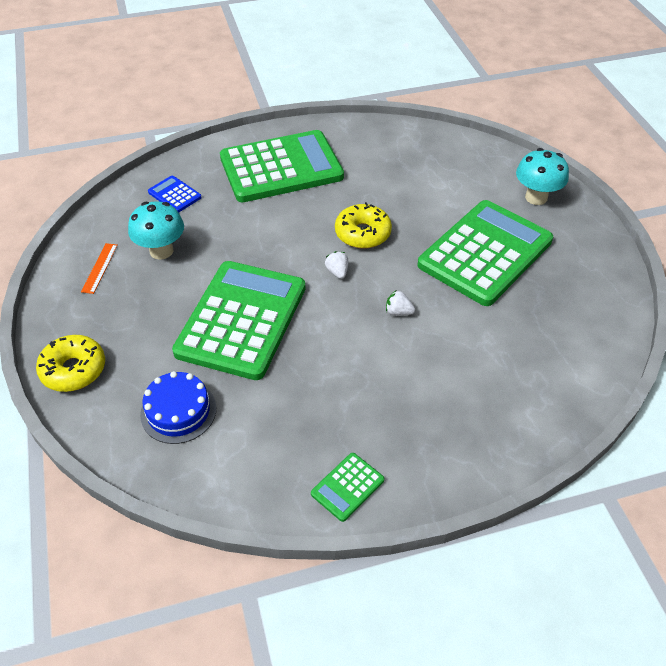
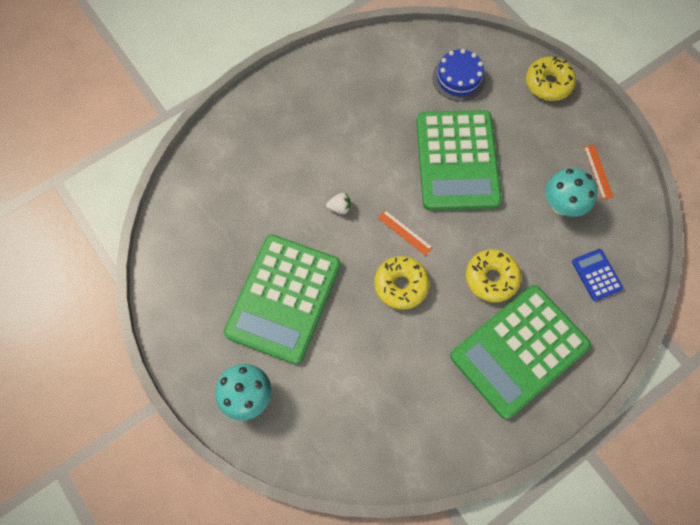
camera: 160 degrees right, 20 degrees up
blue calculator [148,176,202,213] -> blue calculator turned 135 degrees counterclockwise [572,249,623,301]
green calculator [311,453,384,522] -> none
white strawberry [325,251,348,279] -> orange ruler [378,210,433,256]
none -> yellow donut [466,249,521,302]

